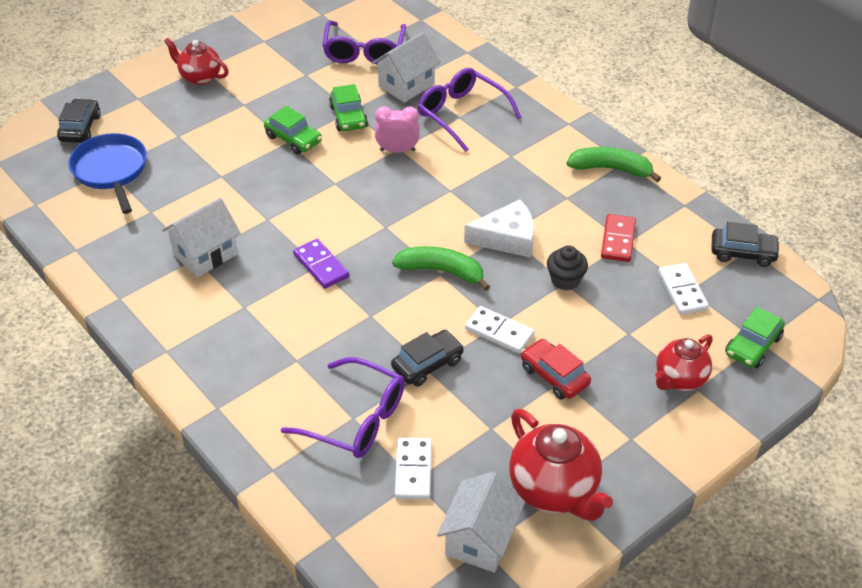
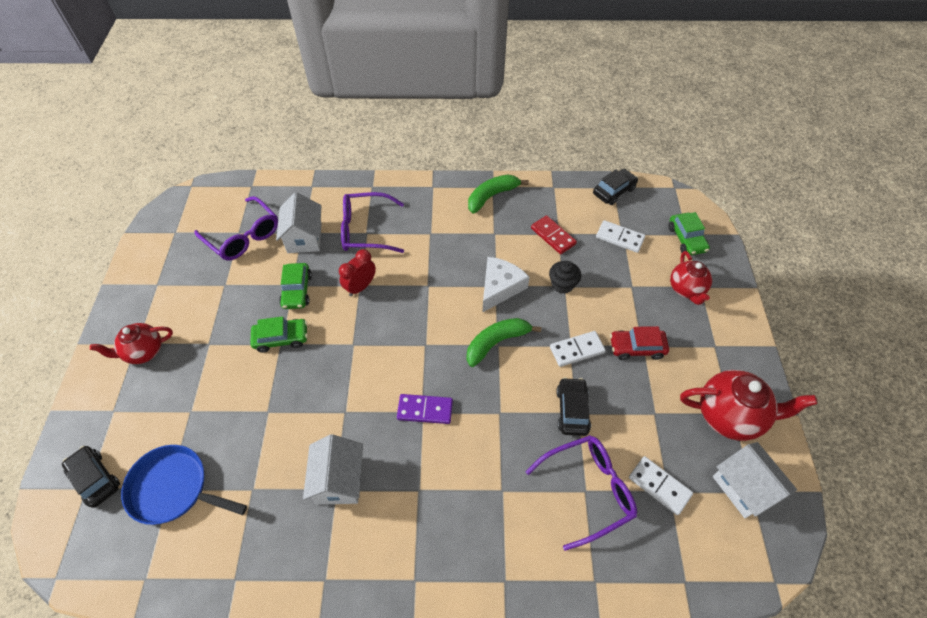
camera: 50 degrees left, 10 degrees up
green car [329,84,368,131] -> green car turned 60 degrees clockwise [279,263,312,309]
pink clock [375,106,420,153] -> red clock [339,249,376,296]

